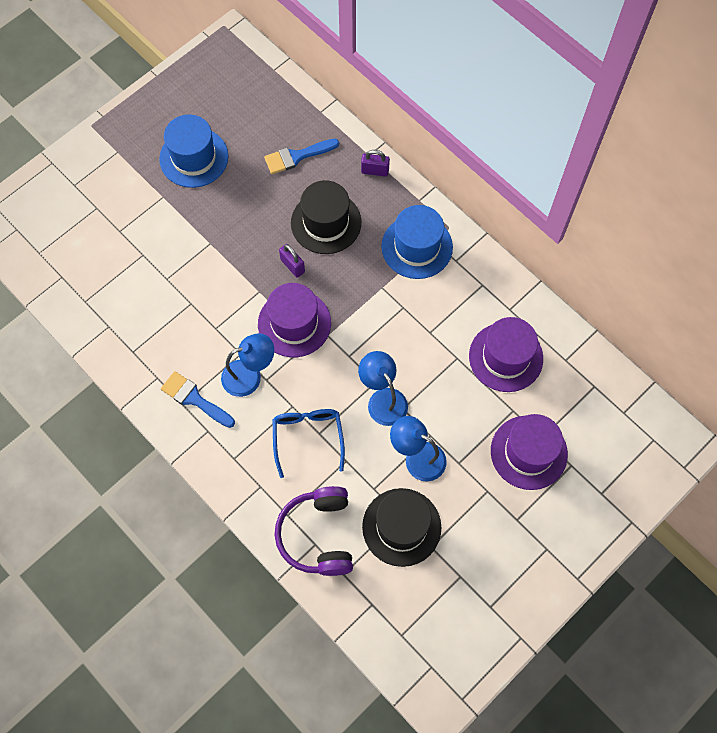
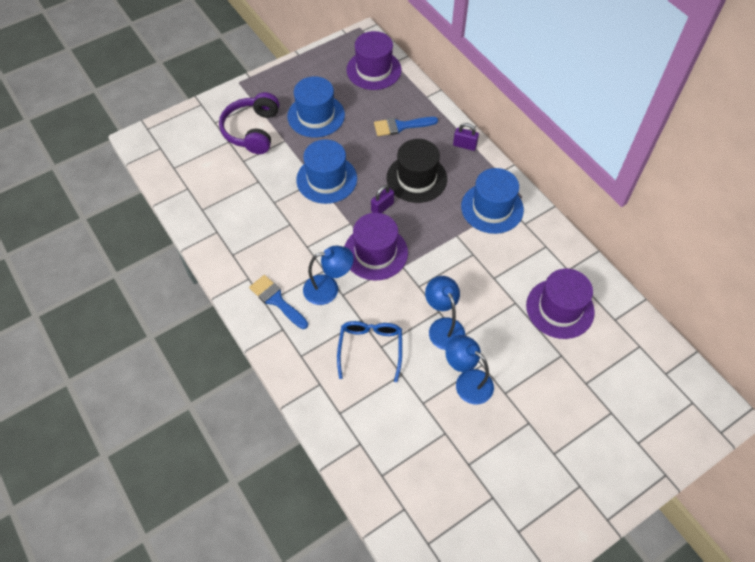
camera: 10 degrees right, 10 degrees down
purple headphones [275,486,353,576] -> purple headphones moved to [219,92,279,154]
purple padlock [279,244,305,278] -> purple padlock turned 75 degrees clockwise [371,185,394,213]
black hat [362,488,441,567] -> none
purple hat [491,414,568,490] -> purple hat moved to [346,31,401,90]
none -> blue hat [296,139,357,204]

